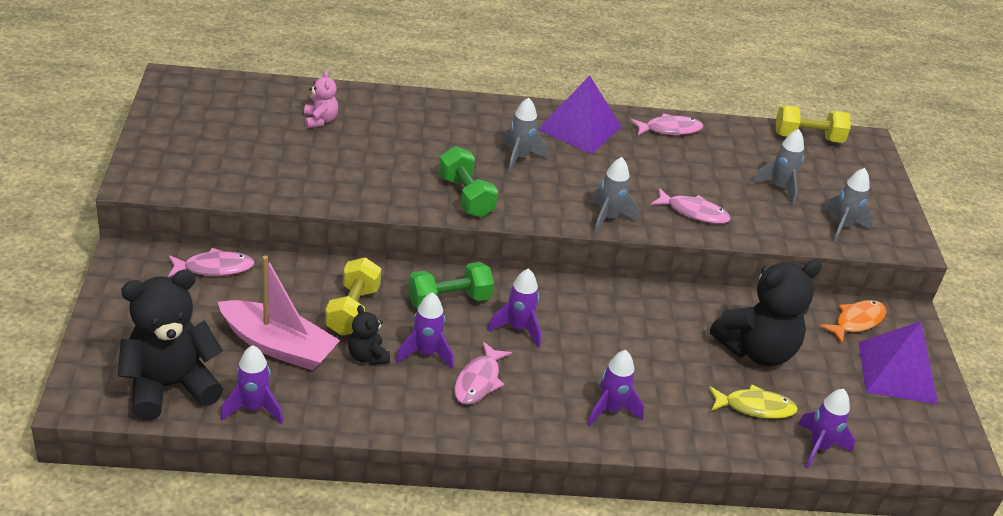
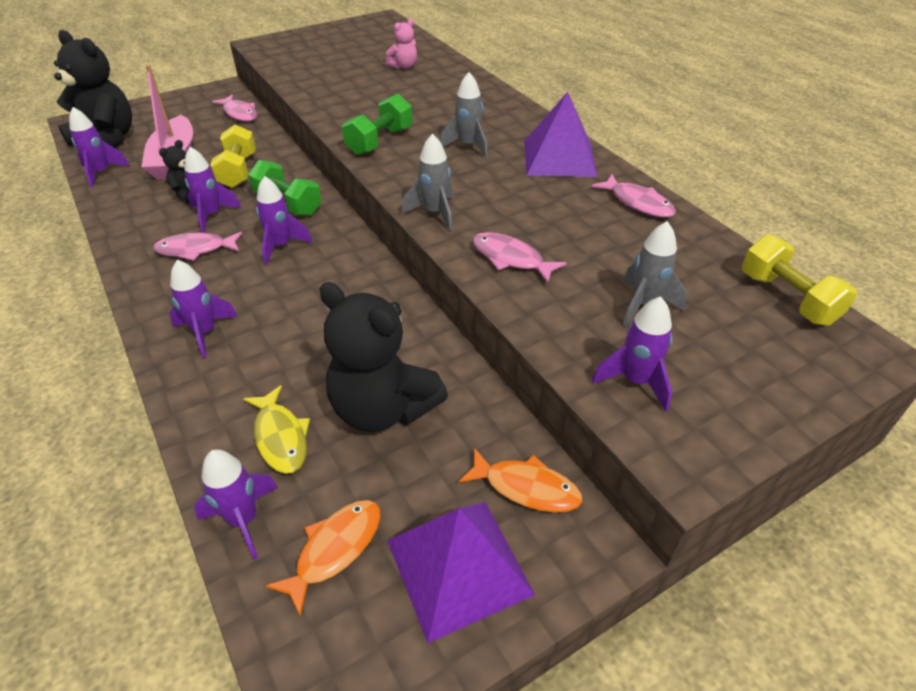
camera: 65 degrees right, 5 degrees up
yellow dumbbell [325,257,381,336] -> yellow dumbbell turned 75 degrees counterclockwise [210,125,256,188]
pink fish [651,188,731,224] -> pink fish turned 135 degrees clockwise [472,232,567,283]
grey rocket [822,168,873,243] -> purple rocket [592,296,672,412]
none -> orange fish [265,500,381,617]

